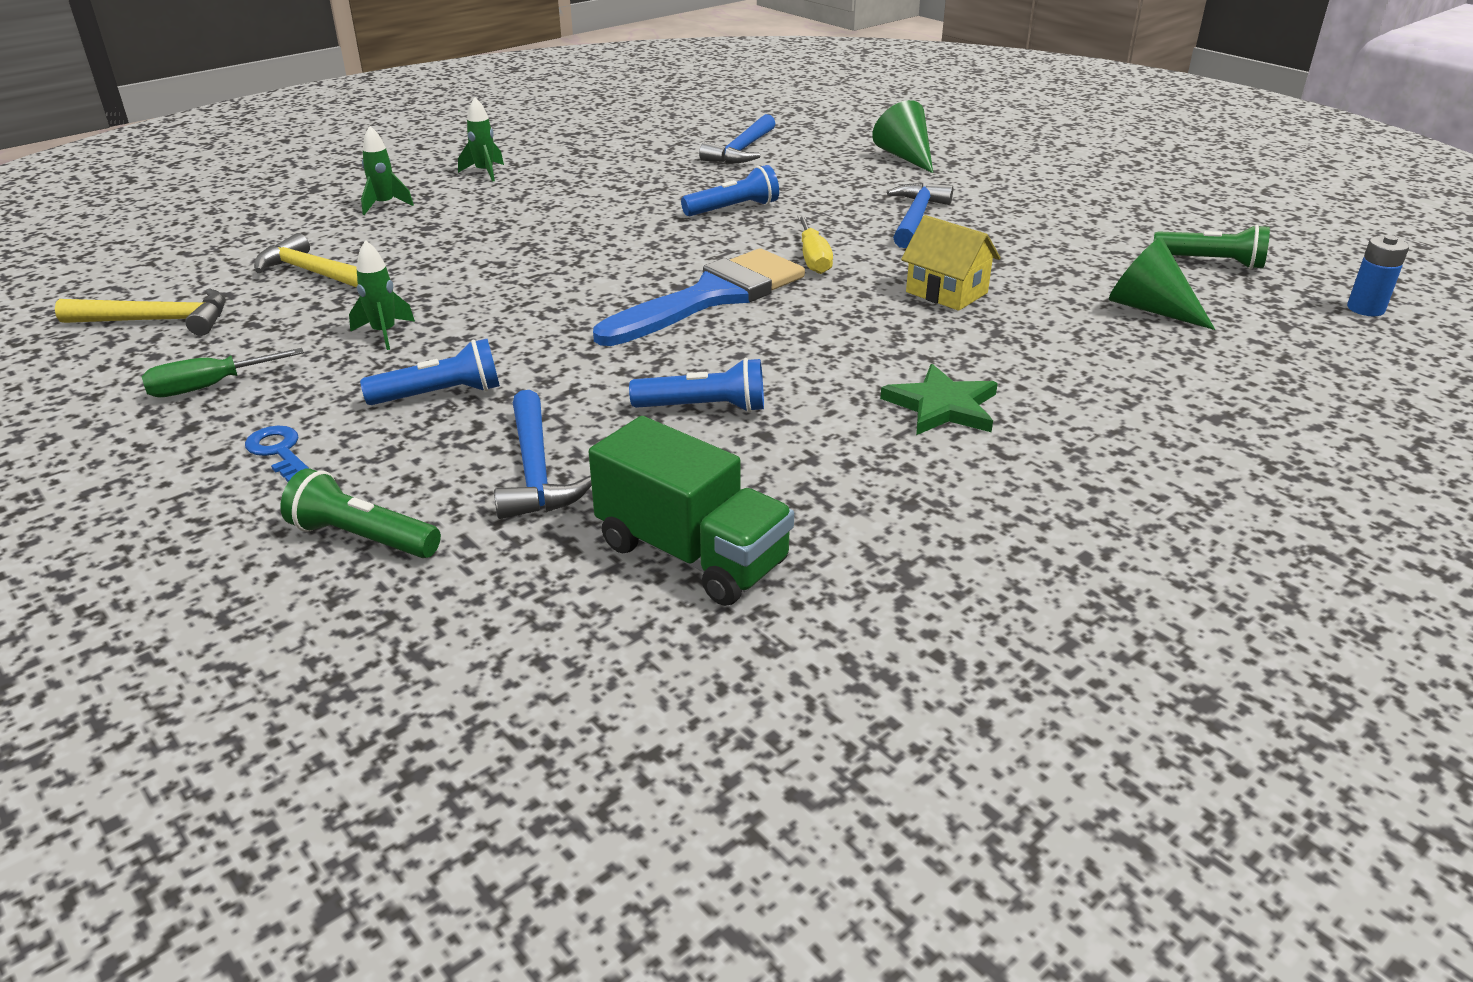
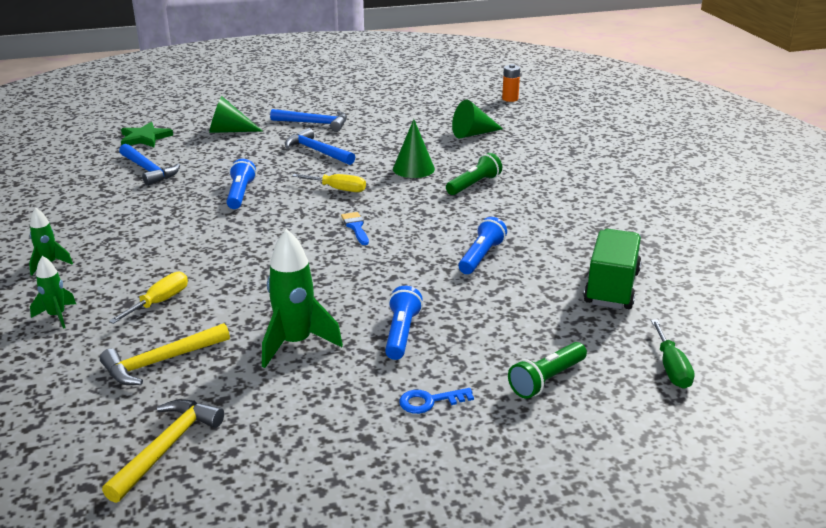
camera: 65 degrees left, 5 degrees down
green screwdriver [141,348,304,397] -> green screwdriver moved to [651,319,695,389]
green rocket [349,240,415,350] -> green rocket [262,229,343,368], size x1.77
blue hammer [494,390,592,519] -> blue hammer moved to [270,109,347,132]
green truck [589,416,794,606] -> green truck turned 45 degrees counterclockwise [584,229,642,309]
blue brush [593,249,805,346] -> blue brush [341,212,369,245], size x0.41
green star [880,364,998,435] -> green star moved to [121,122,173,147]
yellow house [901,215,1000,311] -> green cone [393,119,435,178]
green flashlight [1154,224,1270,269] -> green flashlight moved to [446,153,502,195]
blue battery [1347,235,1409,316] -> orange battery [502,64,520,102]
none -> yellow screwdriver [109,272,188,324]

